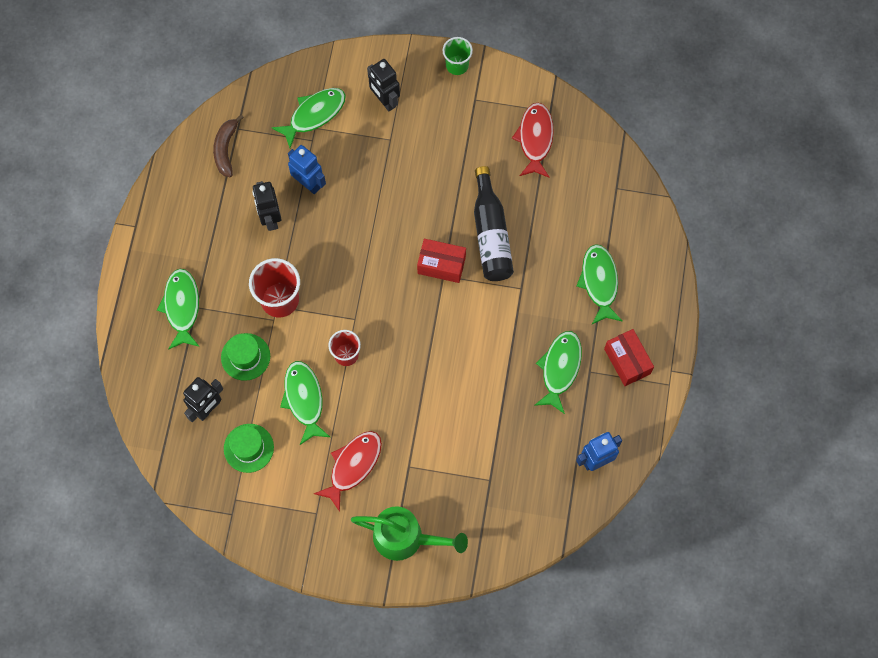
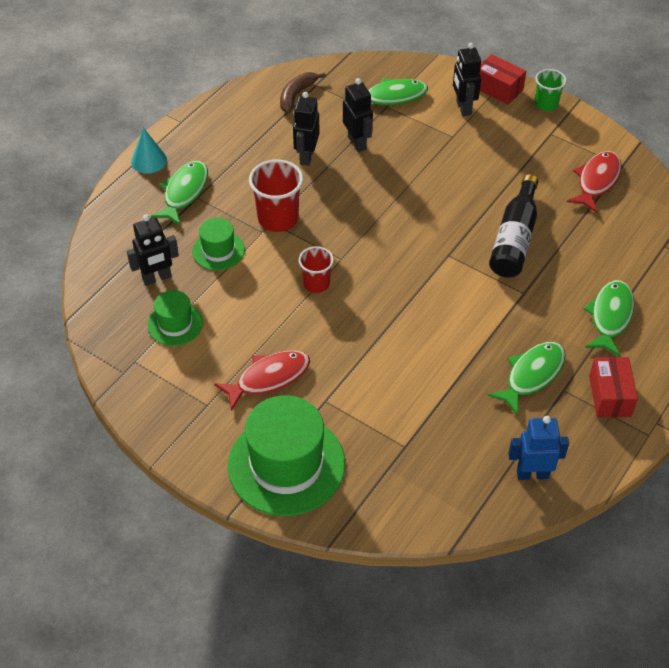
camera: 25 degrees right, 20 degrees down
green fish [280,361,330,445] -> none
blue robot [288,145,326,194] -> black robot [343,78,373,152]
green watering can [351,506,468,561] -> green hat [228,395,345,516]
red box [417,239,466,283] -> red box moved to [480,54,526,105]
none -> turquoise cone [131,128,167,174]

